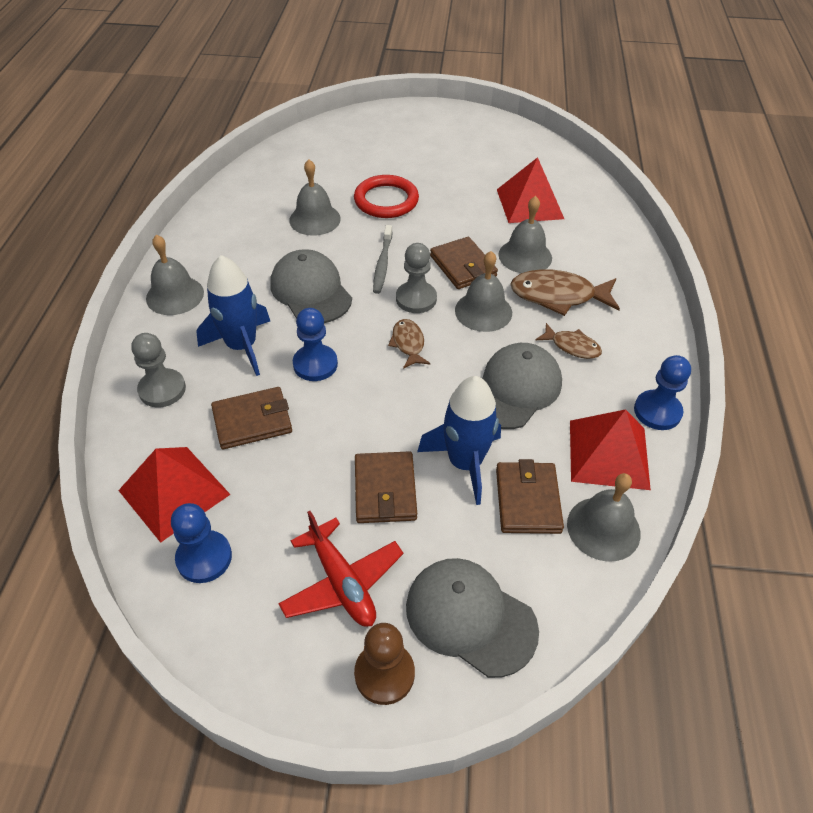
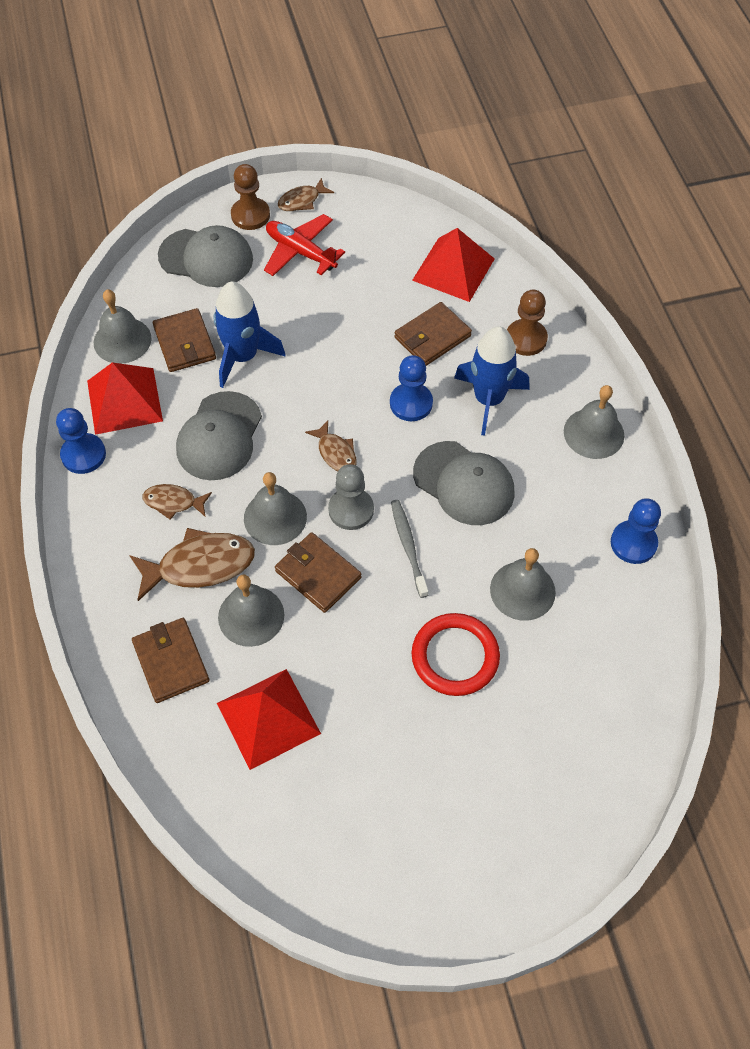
camera: 160 degrees right, 10 degrees up
grey pawn [131,333,186,407] -> brown pawn [507,290,548,356]
blue pawn [171,503,232,583] -> blue pawn moved to [611,498,661,564]
brown wallet [355,451,417,523] -> brown wallet moved to [132,618,210,703]
none -> brown fish [278,178,334,211]

